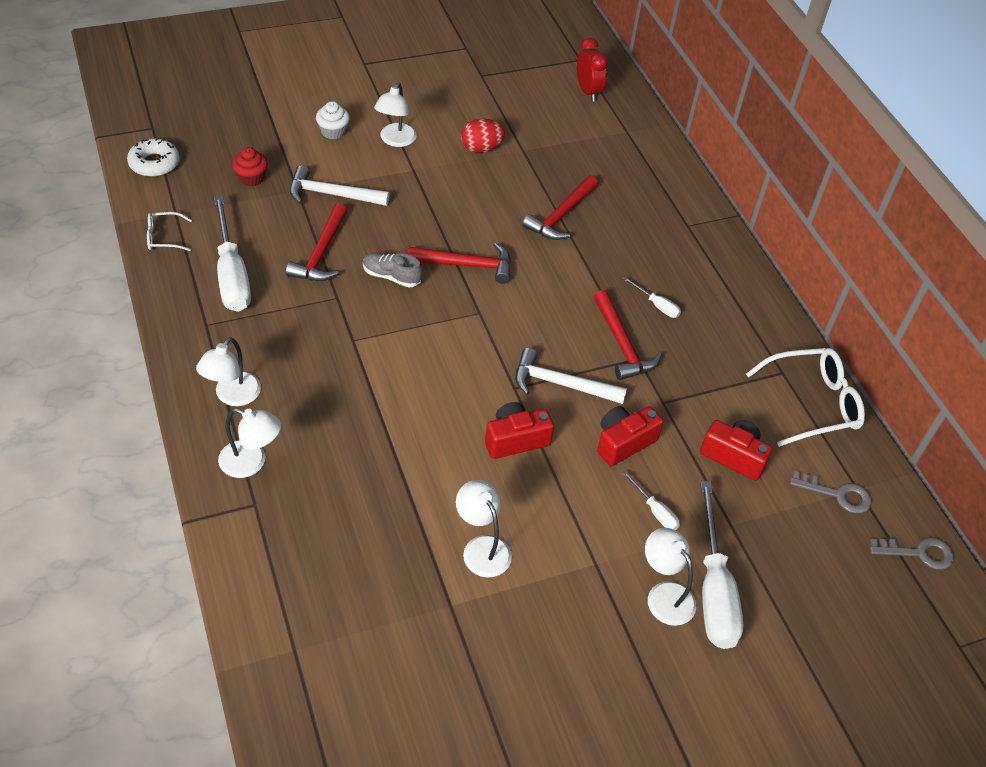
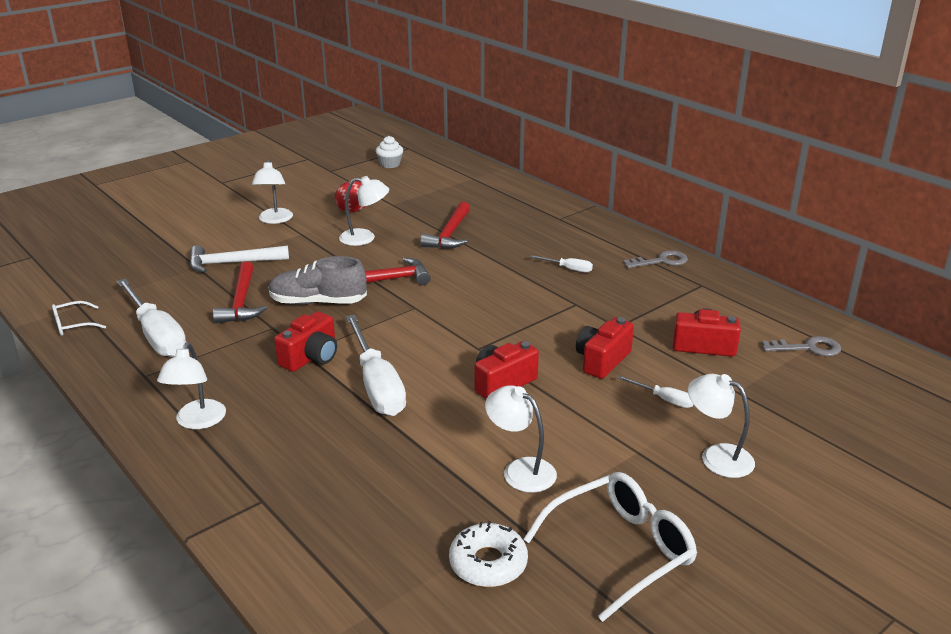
camera: 15 degrees left, 20 degrees down
white donut [127,138,179,177] -> white donut moved to [449,521,528,587]
white lamp [218,408,281,478] -> white lamp moved to [339,176,389,246]
red cupcake [232,147,268,186] -> none
white cupcake [316,101,350,139] -> white cupcake moved to [376,136,403,168]
grey shoe [363,253,422,287] -> grey shoe [269,256,367,305], size x1.55
white hammer [515,348,627,404] -> none
red clock [577,38,608,102] -> none
red hammer [594,290,662,380] -> none
white screwdriver [700,481,744,649] -> white screwdriver moved to [346,315,406,416]
white glasses [746,348,865,447] -> white glasses moved to [523,472,697,622]
grey key [870,537,954,570] -> grey key moved to [623,250,688,268]
none -> red camera [274,311,337,372]

